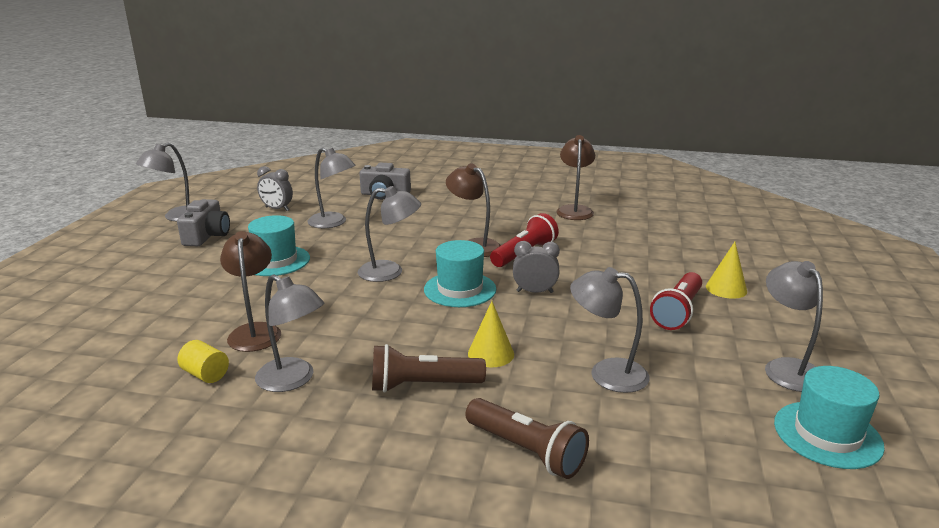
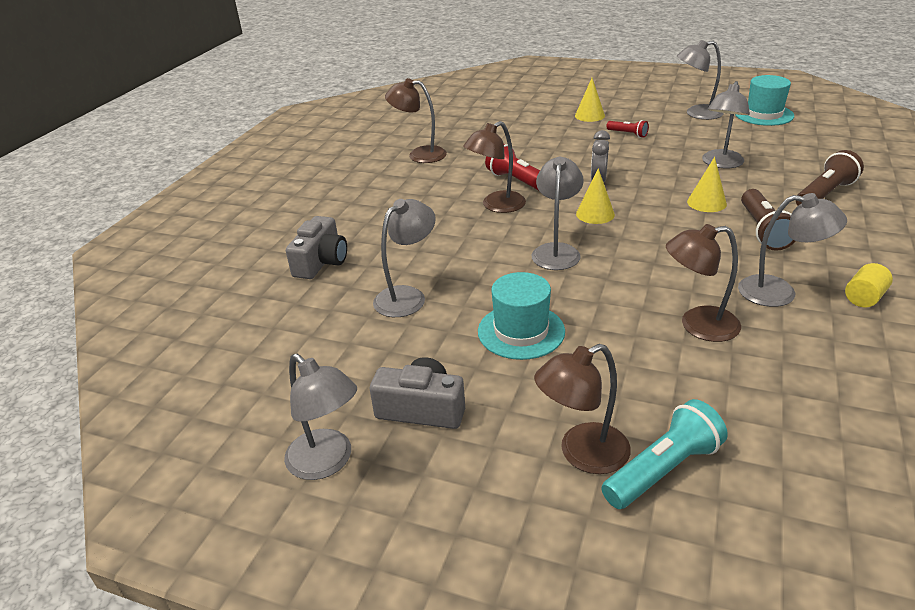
camera: 80 degrees left, 10 degrees up
yellow cylinder [178,340,229,383] -> yellow cylinder moved to [845,263,893,307]
grey lamp [255,274,324,392] -> grey lamp turned 60 degrees clockwise [738,193,847,307]
grey clock [257,166,293,211] -> none
turquoise hat [424,240,496,307] -> yellow cone [576,168,615,224]
red flashlight [650,272,702,330] -> red flashlight [606,120,649,138], size x0.57
none -> brown lamp [534,344,631,474]
none -> turquoise flashlight [601,399,728,509]

